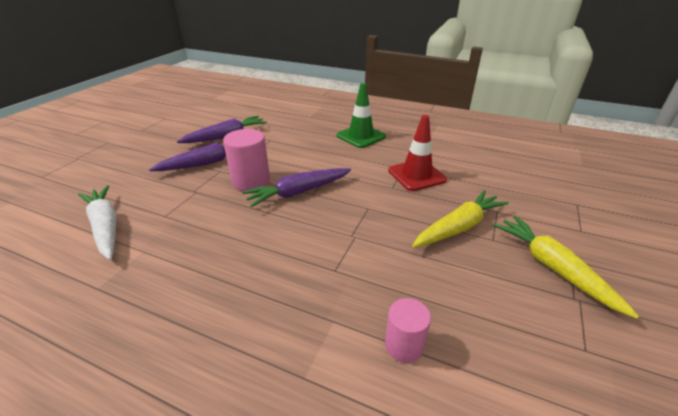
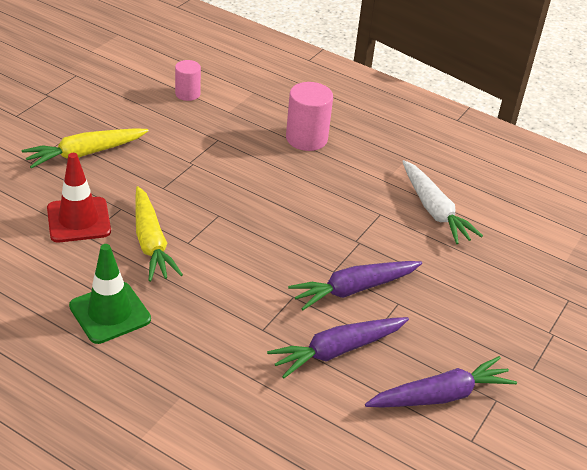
camera: 175 degrees left, 5 degrees up
pink cylinder [223,129,270,191] -> pink cylinder moved to [286,82,333,151]
purple carrot [242,168,351,207] -> purple carrot moved to [365,356,517,407]
yellow carrot [493,215,639,319] -> yellow carrot moved to [135,186,183,282]

